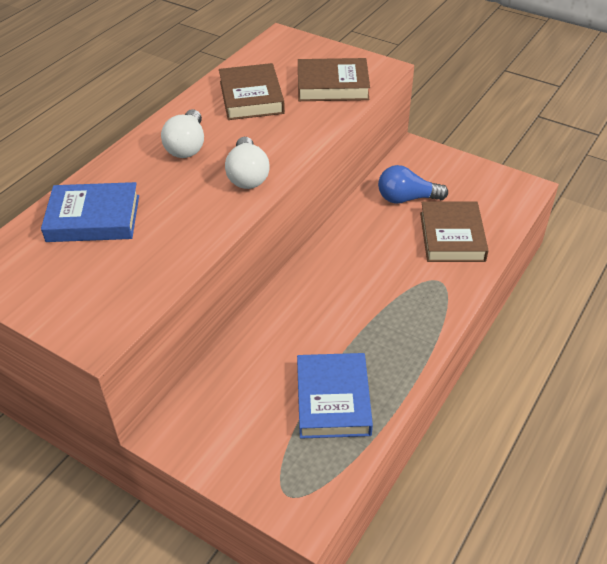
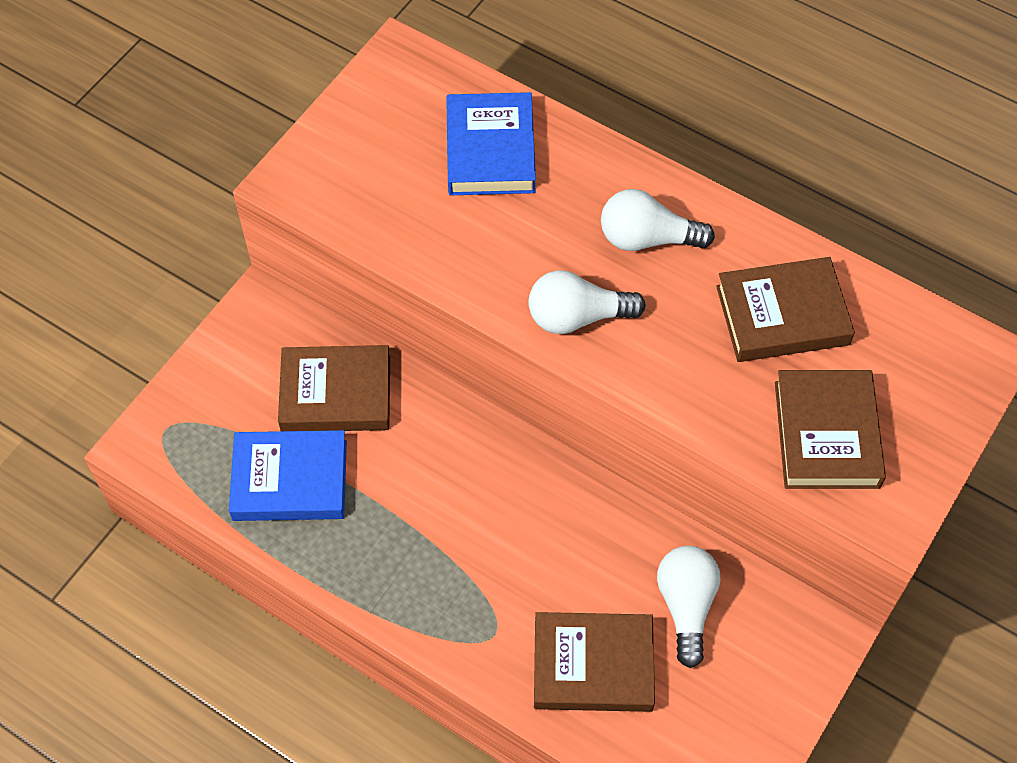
camera: 90 degrees right, 15 degrees up
blue light bulb [378,165,448,204] -> white light bulb [657,546,721,668]
none -> brown book [278,345,390,431]

